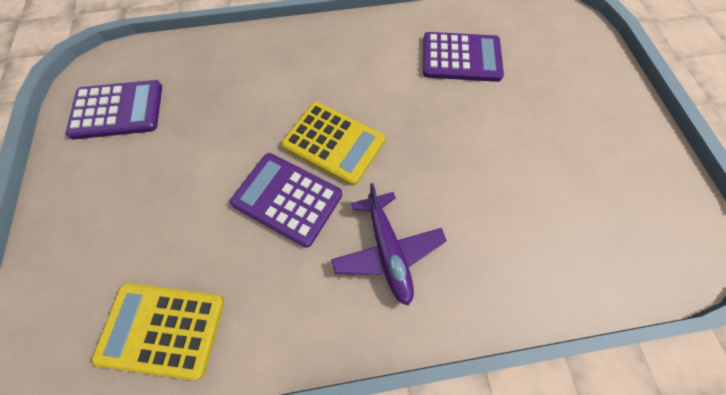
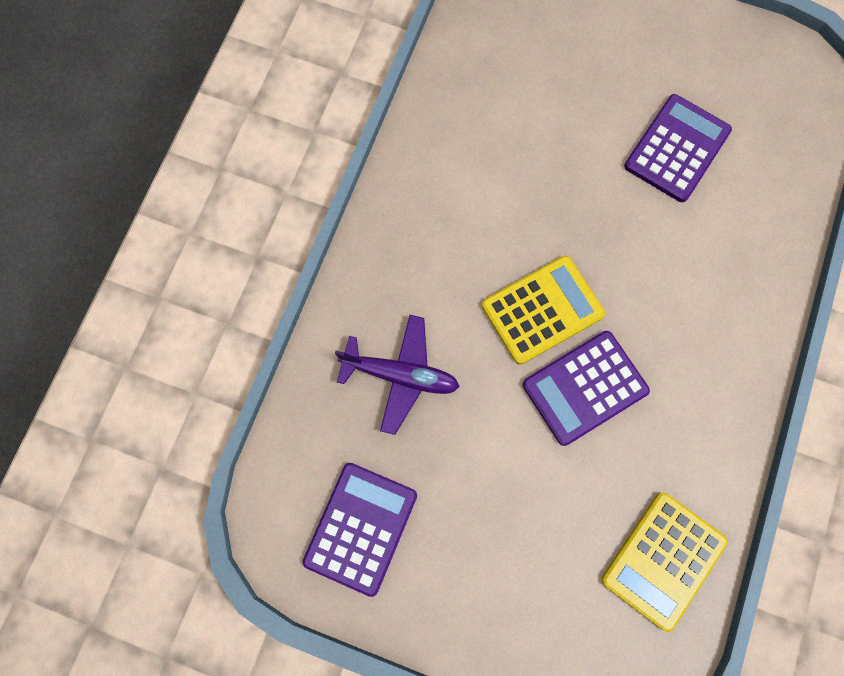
camera: 60 degrees left, 10 degrees up
purple plane [331,183,447,306] -> purple plane moved to [335,315,460,435]
purple calculator [423,32,504,82] -> purple calculator moved to [624,94,732,202]

